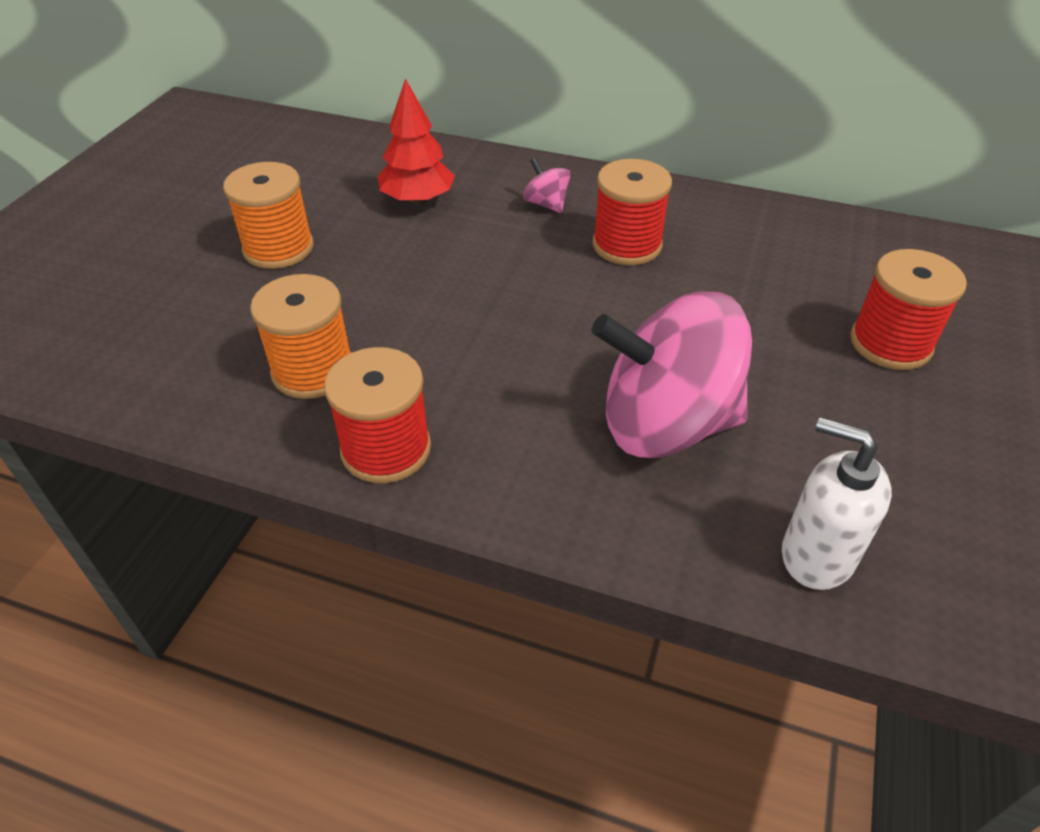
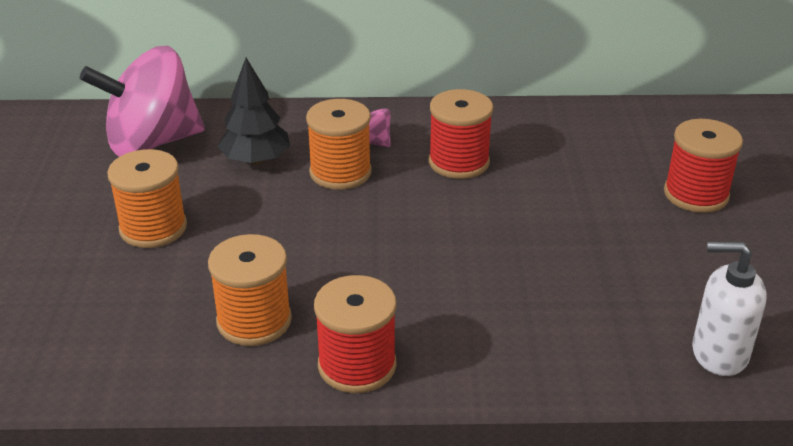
camera: 20 degrees left, 10 degrees down
red tree [378,78,455,205] -> black tree [217,58,290,165]
pink spinning top [592,291,752,458] -> pink spinning top moved to [80,46,205,157]
none -> orange spool [306,99,372,190]

